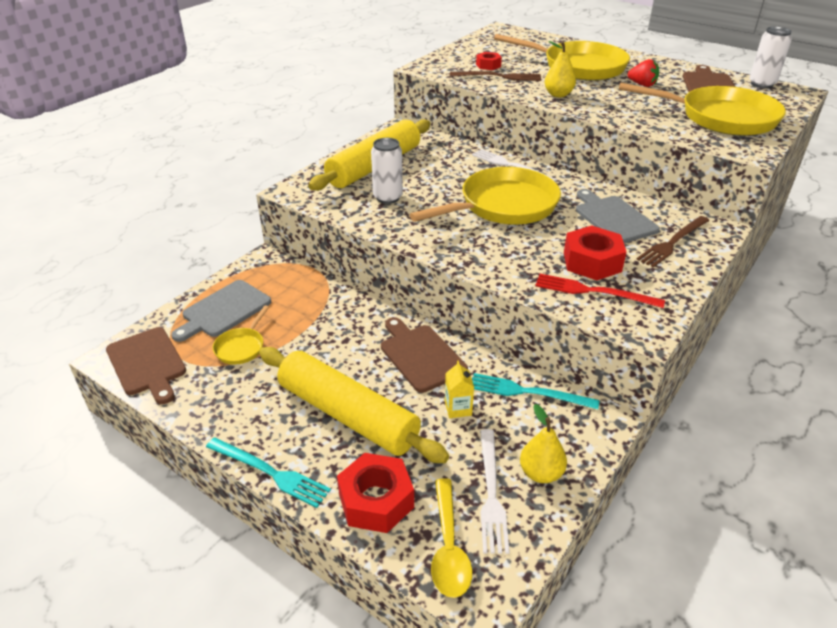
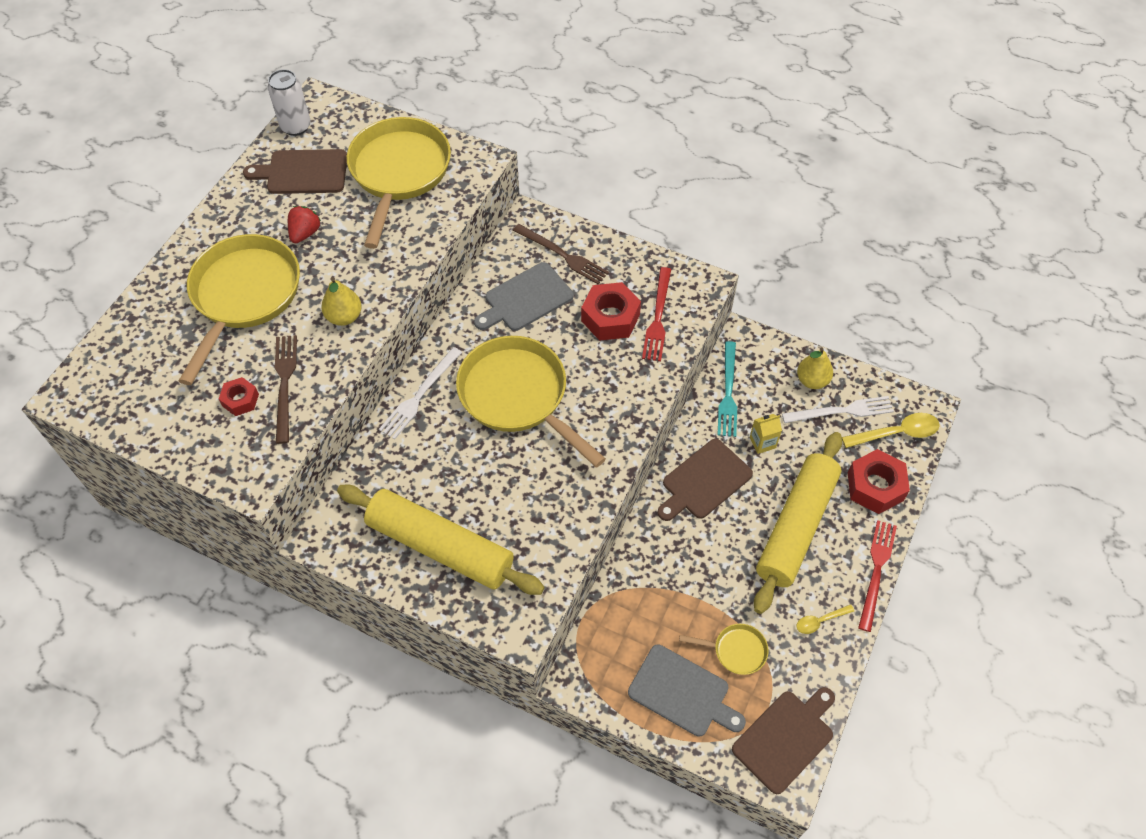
camera: 100 degrees left, 20 degrees up
turquoise fork [206,437,331,508] -> red fork [858,520,897,632]
white can [371,138,403,204] -> none
none -> yellow spoon [796,604,854,634]

